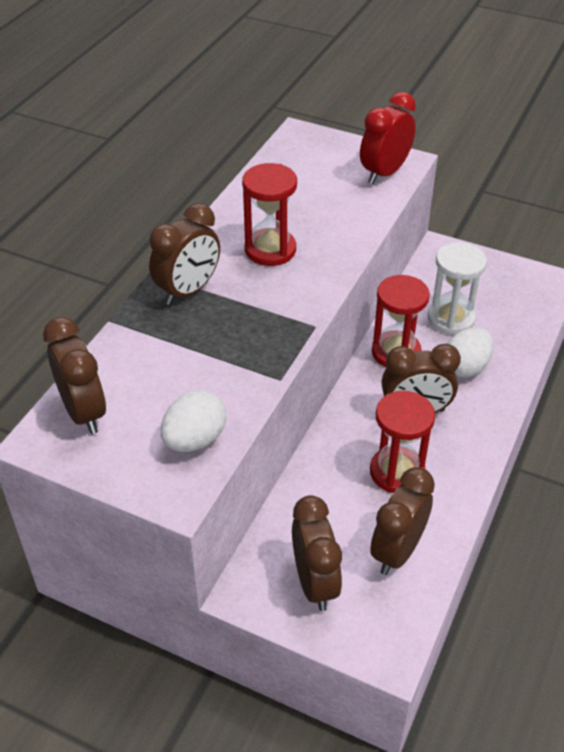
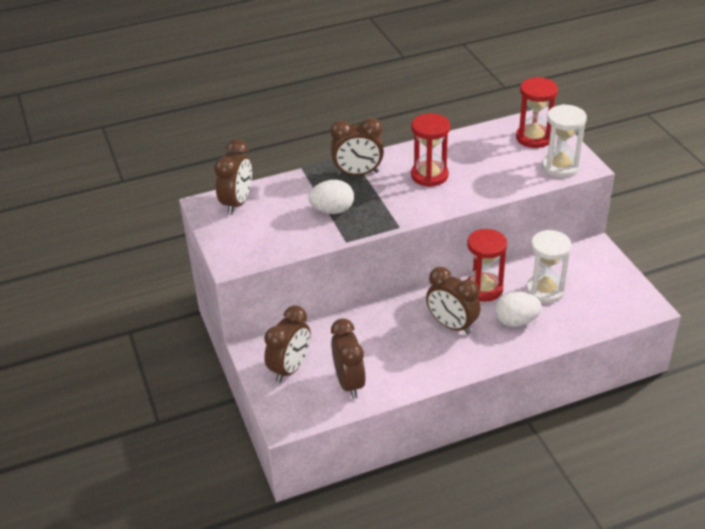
camera: 45 degrees right, 5 degrees down
white egg [161,390,226,452] -> white egg moved to [308,180,354,214]
red clock [360,92,416,184] -> white hourglass [542,104,587,178]
red hourglass [370,391,435,493] -> red hourglass moved to [516,77,558,148]
brown clock [370,467,435,575] -> brown clock turned 90 degrees clockwise [331,318,366,399]

